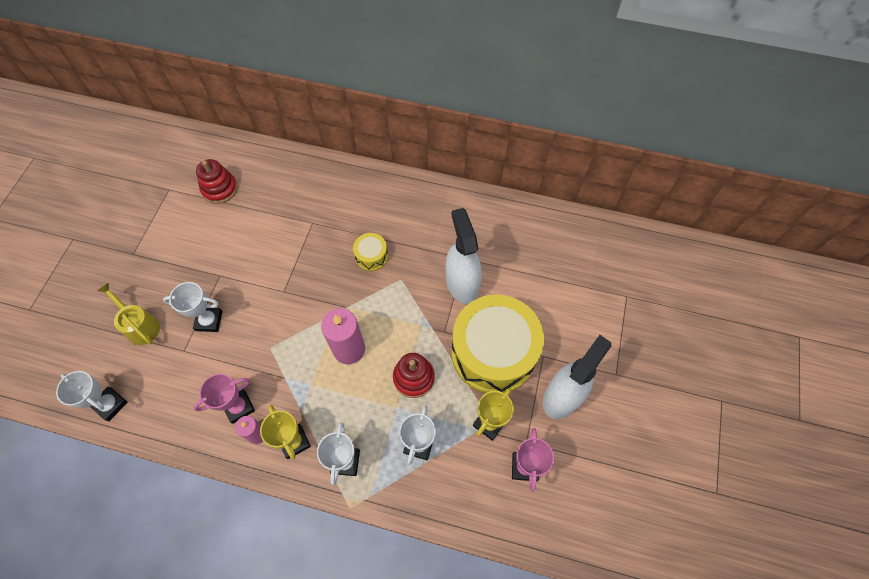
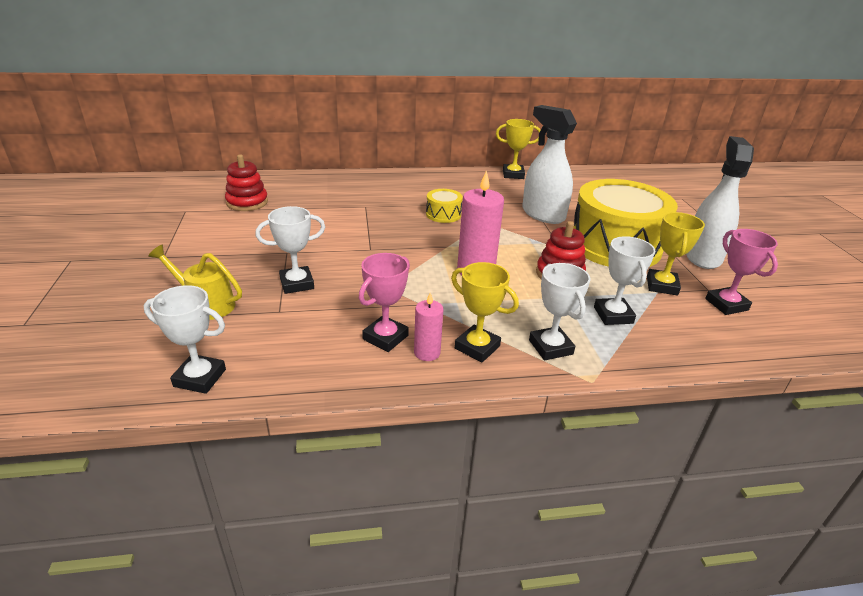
camera: 25 degrees left, 30 degrees down
none -> yellow trophy [496,119,541,179]

